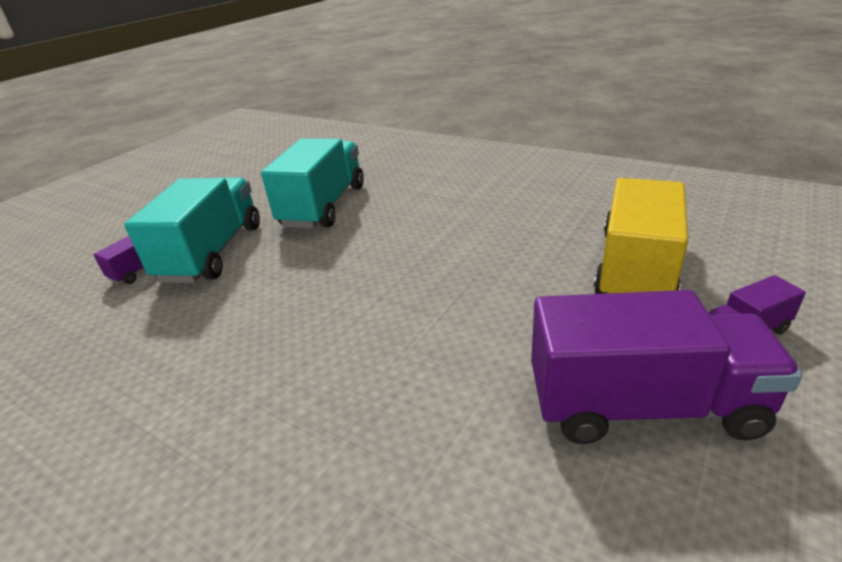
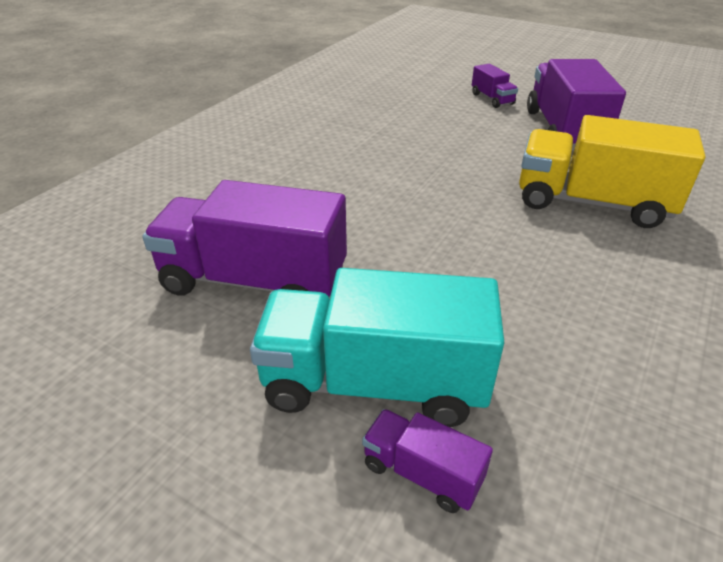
camera: 95 degrees left, 5 degrees up
turquoise truck [261,138,364,228] -> purple truck [142,180,347,299]
yellow truck [594,178,688,294] -> yellow truck moved to [519,115,705,228]

